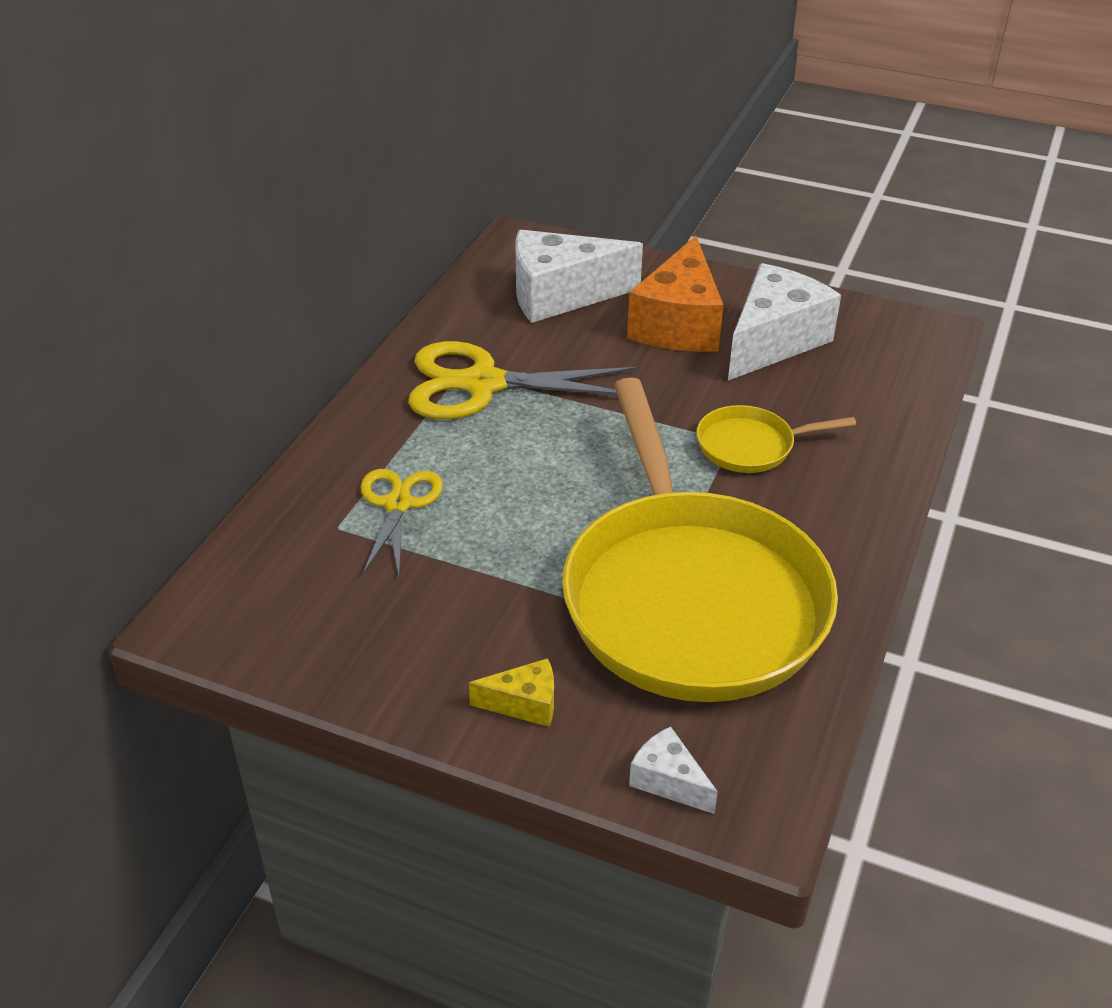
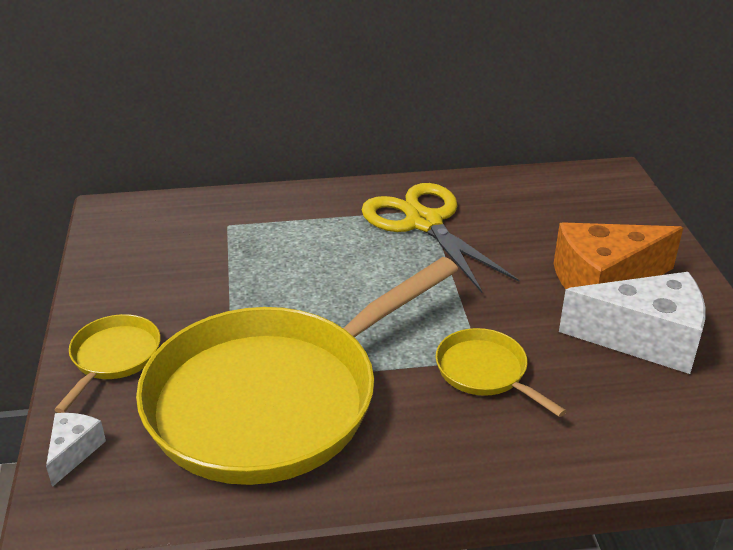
camera: 60 degrees right, 5 degrees down
yellow scissors [360,469,443,576] -> none
yellow cheese [469,658,554,727] -> yellow pan [54,314,161,413]
white cheese [516,230,643,323] -> none

